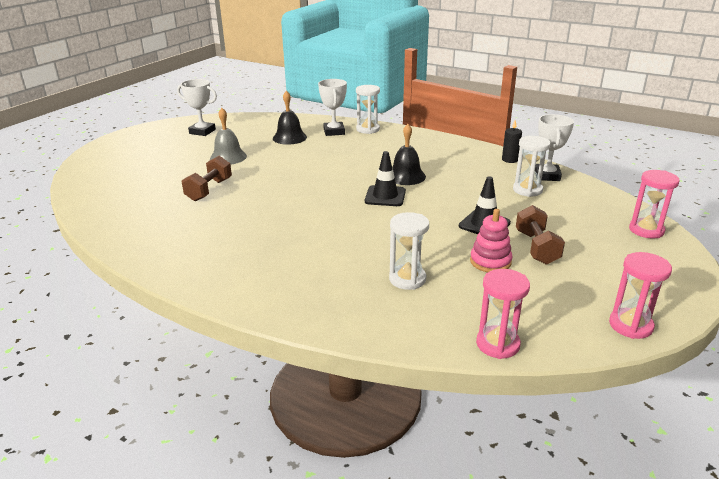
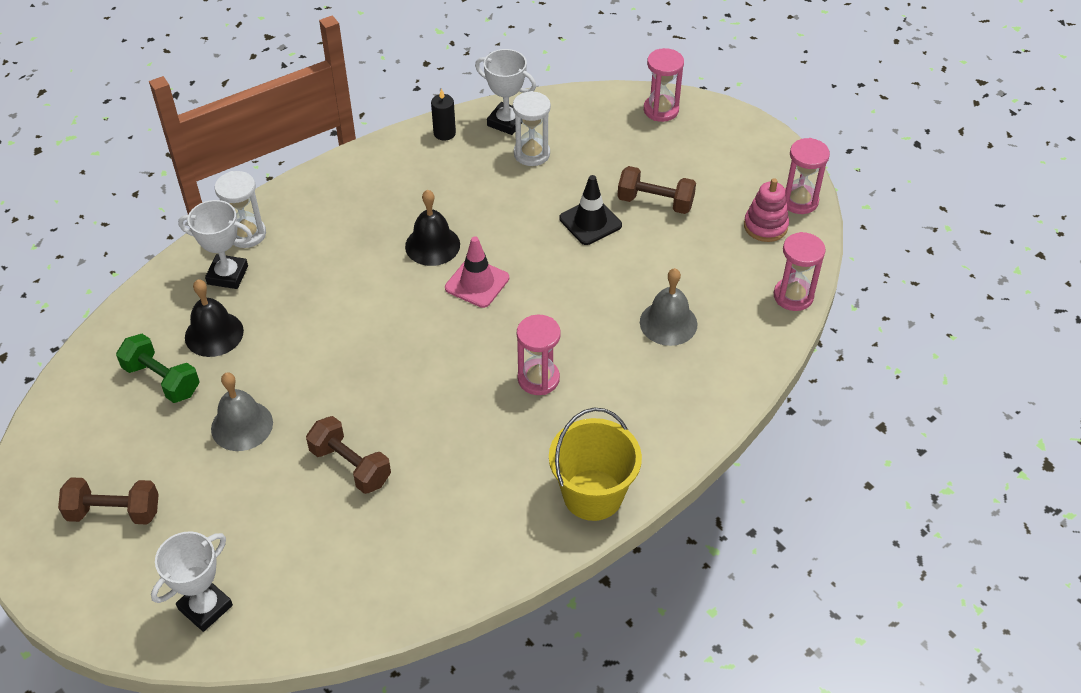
camera: 70 degrees left, 20 degrees up
white trophy [177,79,217,136] -> white trophy moved to [151,531,233,632]
black traffic cone [365,151,406,206] -> pink traffic cone [445,236,509,308]
white hourglass [389,212,429,290] -> grey bell [640,268,698,346]
pink stacking toy [470,209,512,272] -> pink stacking toy moved to [744,178,789,242]
none -> brown dumbbell [58,477,159,524]
none -> green dumbbell [116,334,200,403]
none -> pink hourglass [517,315,561,395]
none -> yellow bucket [549,408,642,521]

